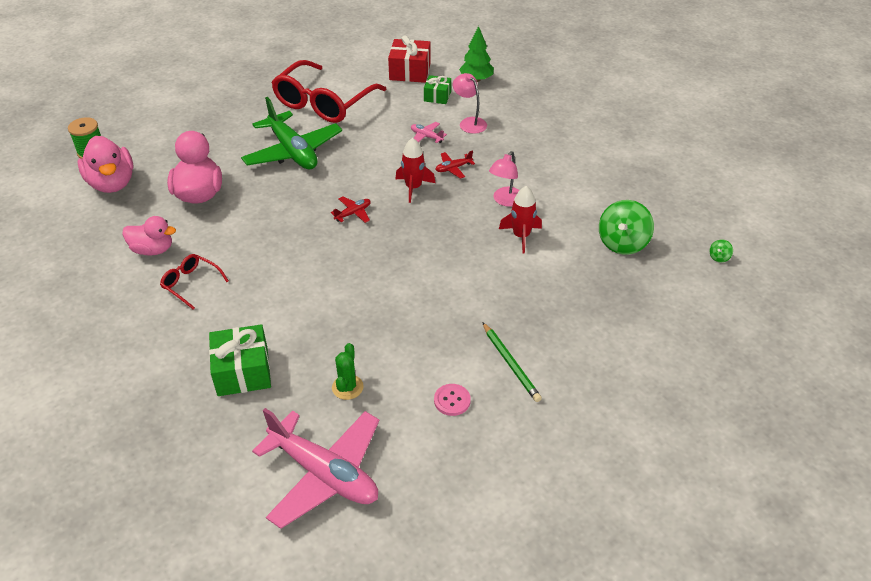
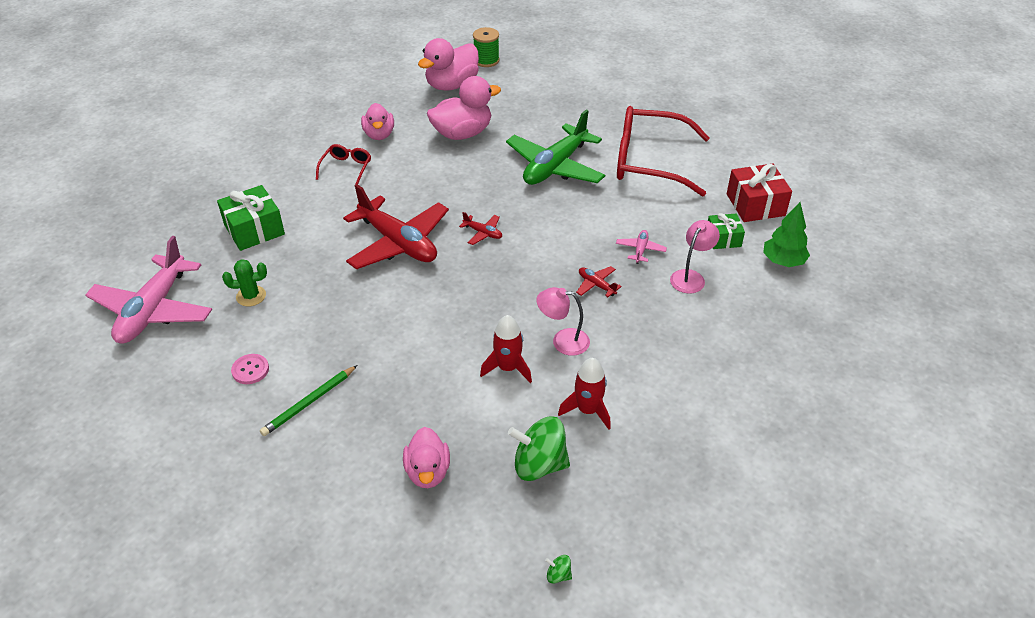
camera: 70 degrees right, 0 degrees up
red rocket [396,138,436,203] -> red rocket moved to [558,358,611,430]
none -> red plane [343,184,449,269]
none -> pink duck [403,427,450,488]

